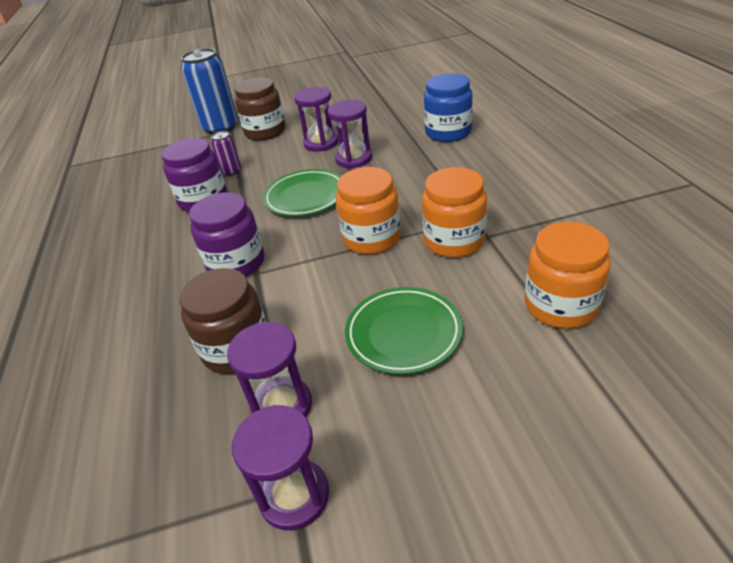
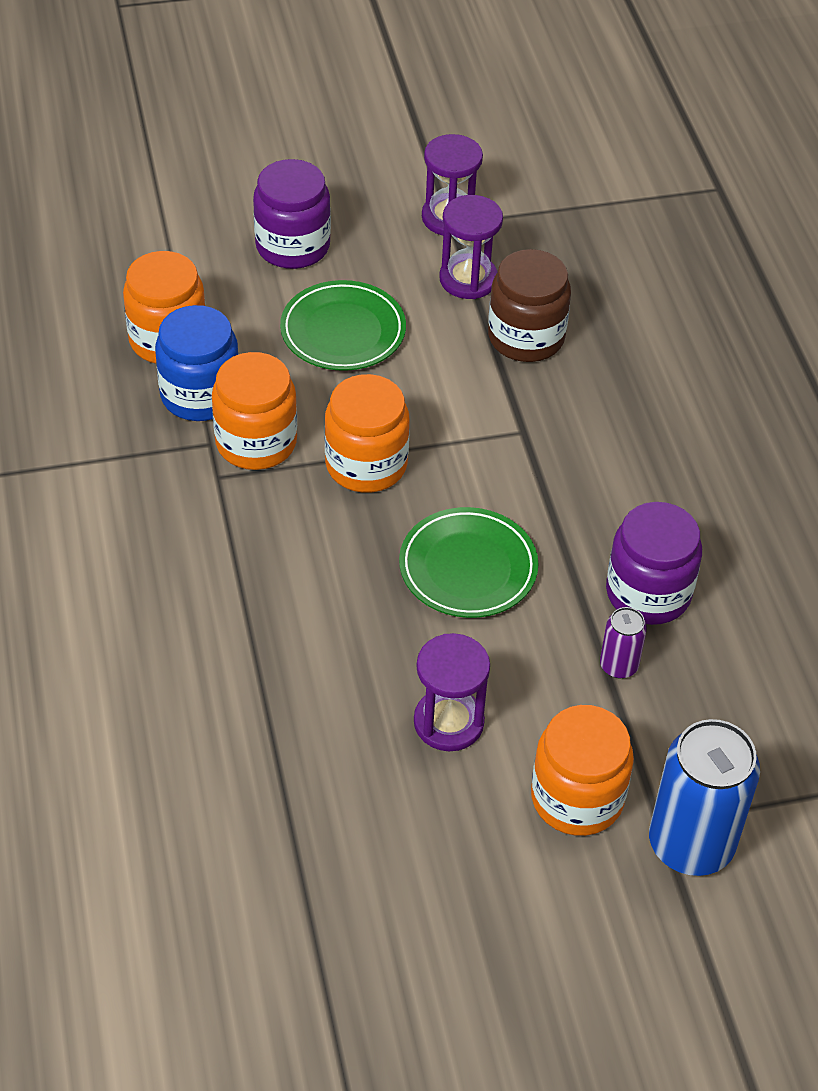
camera: 175 degrees right, 10 degrees up
purple jar [189,192,265,277] -> purple jar moved to [253,159,331,269]
brown jar [234,78,285,141] -> orange jar [531,705,634,836]
purple hourglass [327,100,372,168] -> none
blue jar [424,73,473,142] -> blue jar moved to [155,305,239,421]

